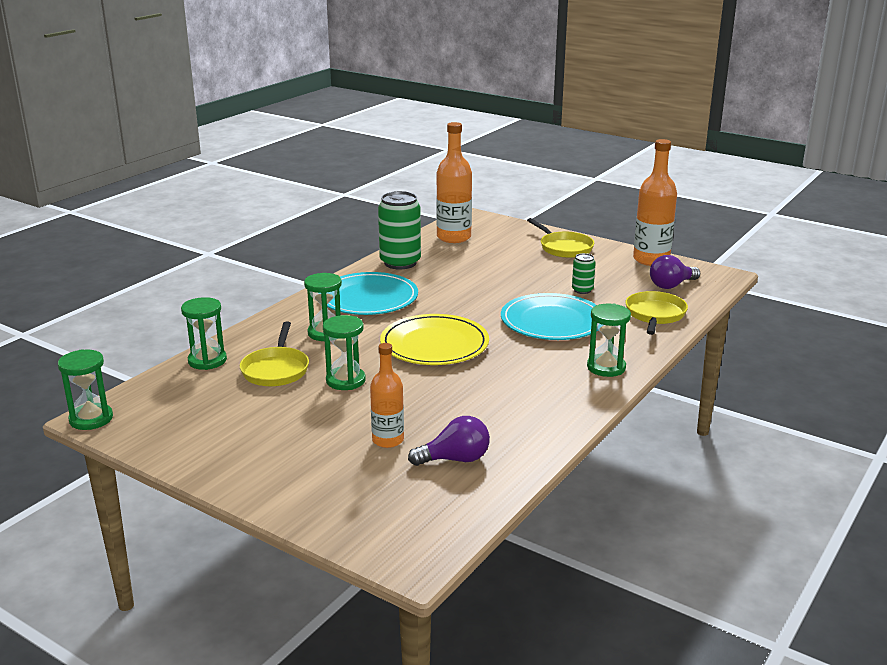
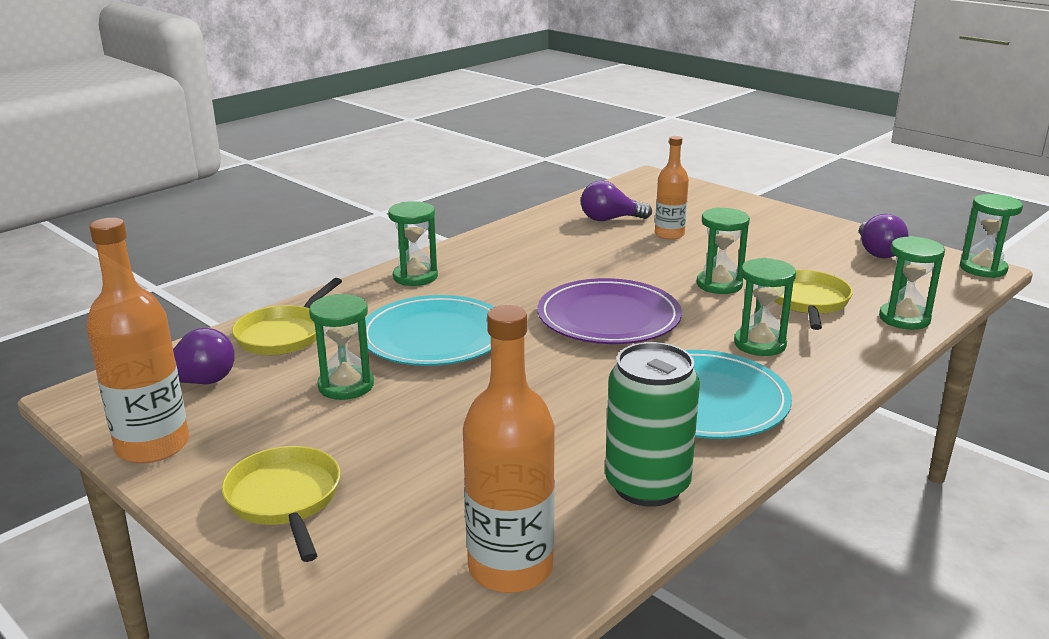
camera: 170 degrees left, 0 degrees up
yellow plate [380,314,489,365] -> purple plate [537,278,682,344]
green can [572,253,596,294] -> green hourglass [309,294,374,400]
none -> purple light bulb [859,214,908,258]

